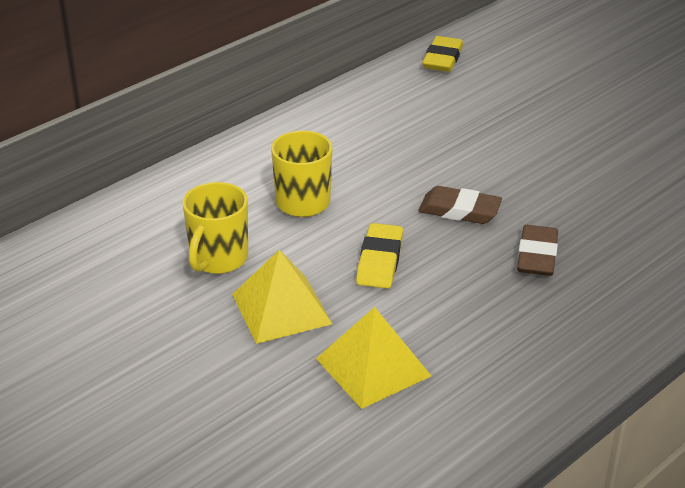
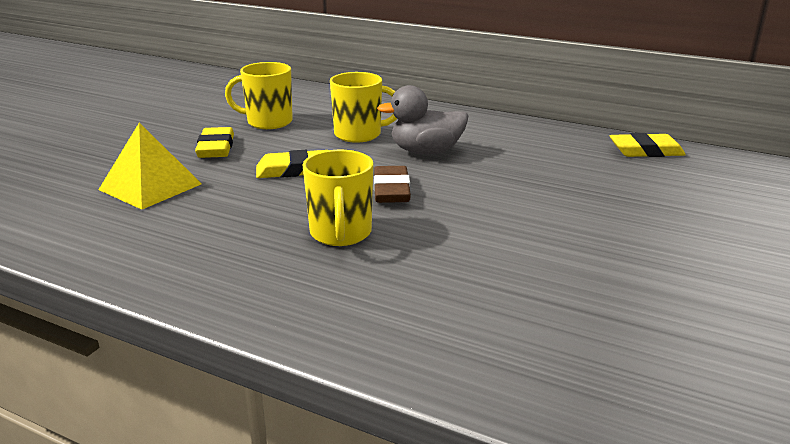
camera: 70 degrees right, 10 degrees down
yellow pyramid [232,250,332,344] -> yellow eraser [195,127,234,158]
brown eraser [517,225,558,276] -> yellow mug [303,150,373,246]
none -> grey duck [377,85,468,154]

